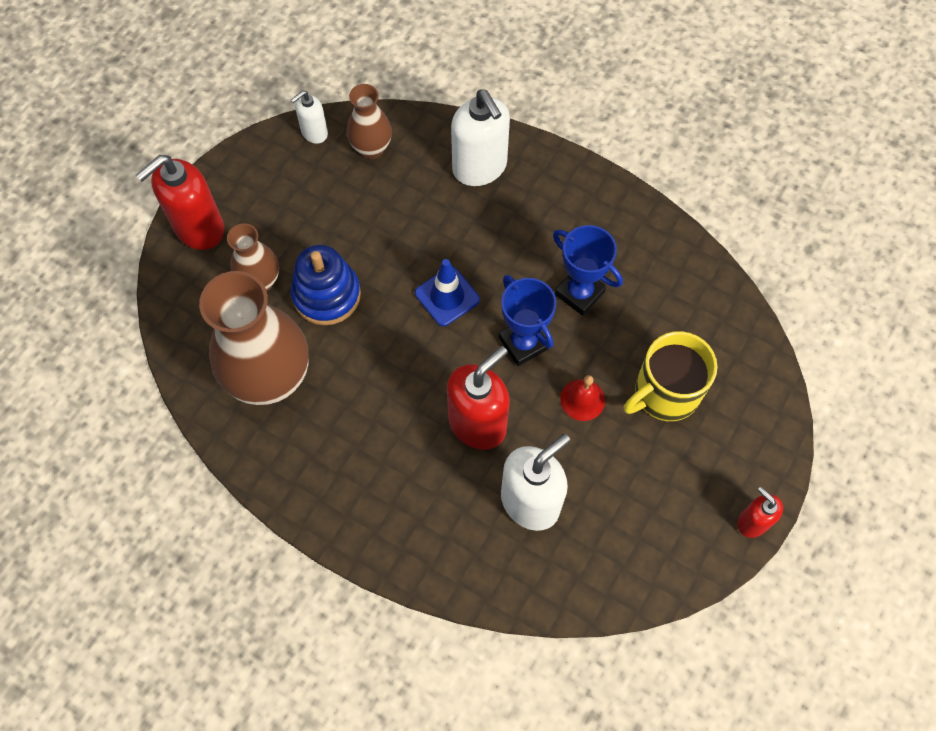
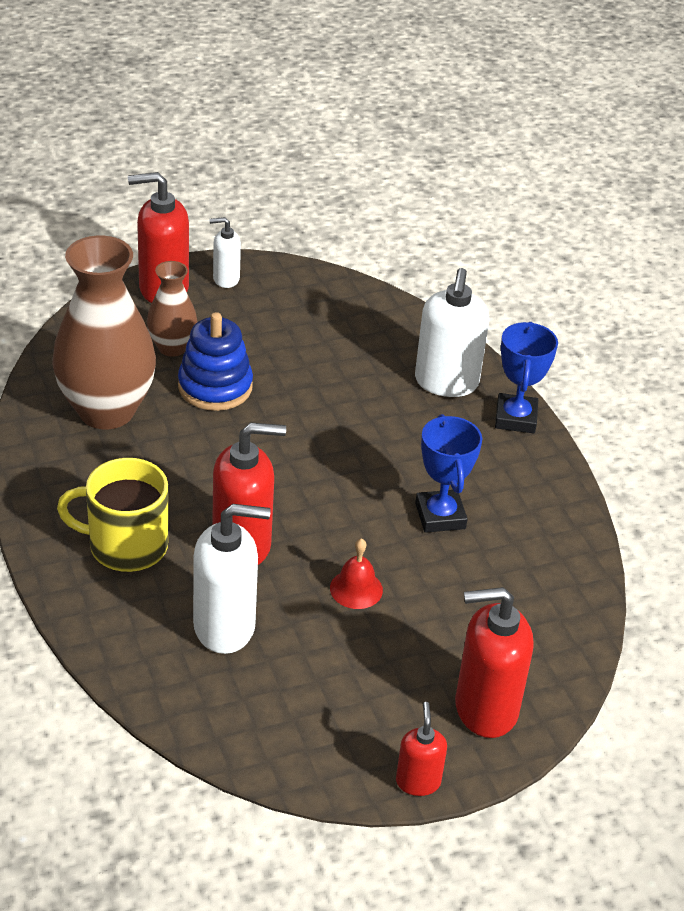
camera: 35 degrees right, 25 degrees down
white soap dispenser [291,90,328,144] -> white soap dispenser moved to [209,217,241,288]
brown vase [347,84,392,159] -> none
blue traffic cone [415,259,480,326] -> none
blue trophy [499,275,556,366] -> blue trophy moved to [495,322,558,433]
yellow mug [624,331,717,421] -> yellow mug moved to [57,458,168,572]
none -> red soap dispenser [455,587,533,738]

